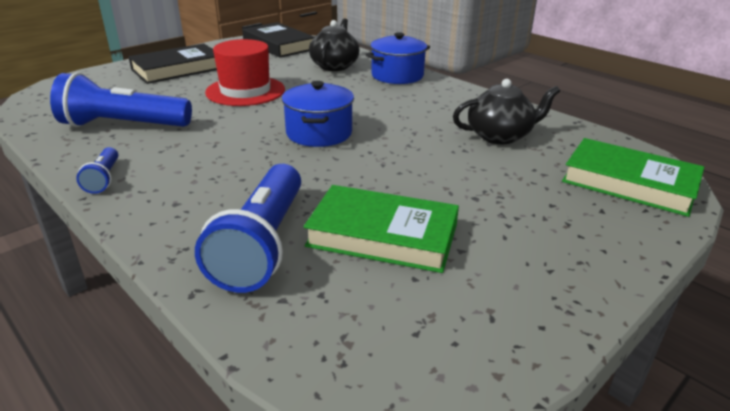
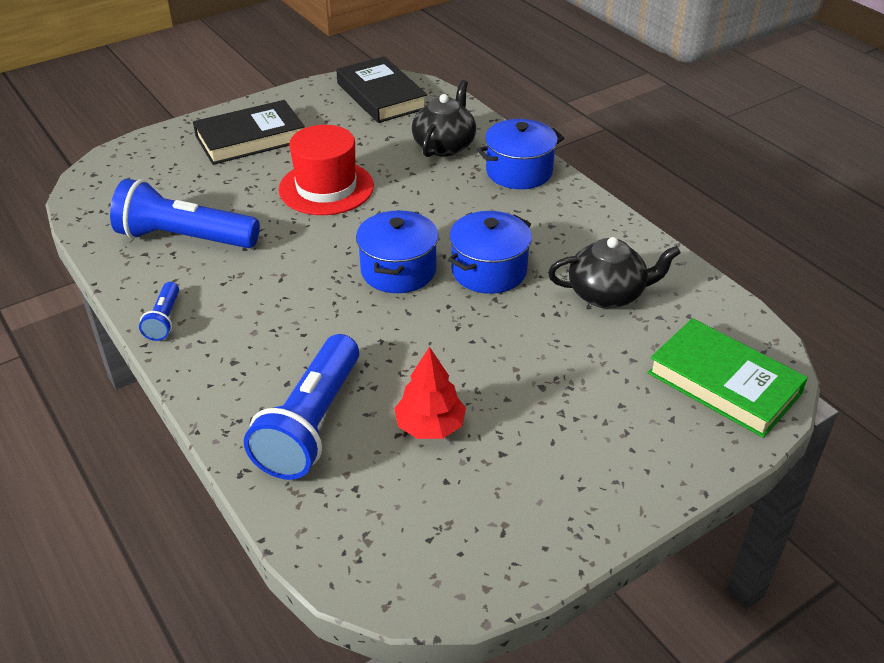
camera: 10 degrees right, 10 degrees up
green book [304,185,459,273] -> red tree [394,347,466,439]
none -> blue pot [448,211,532,294]

